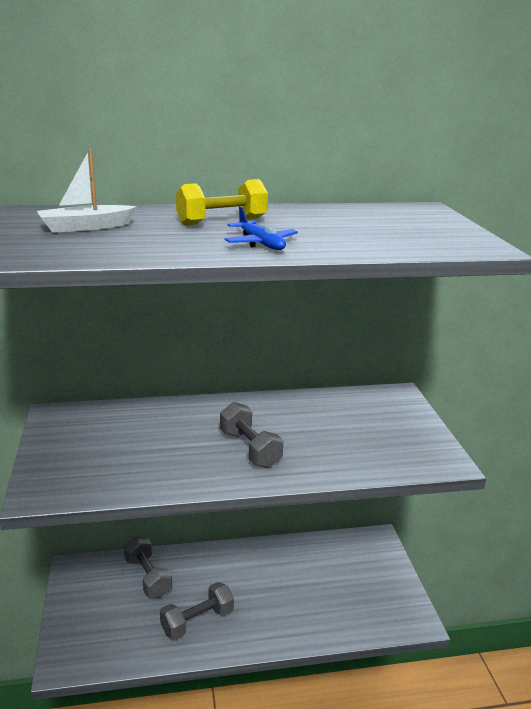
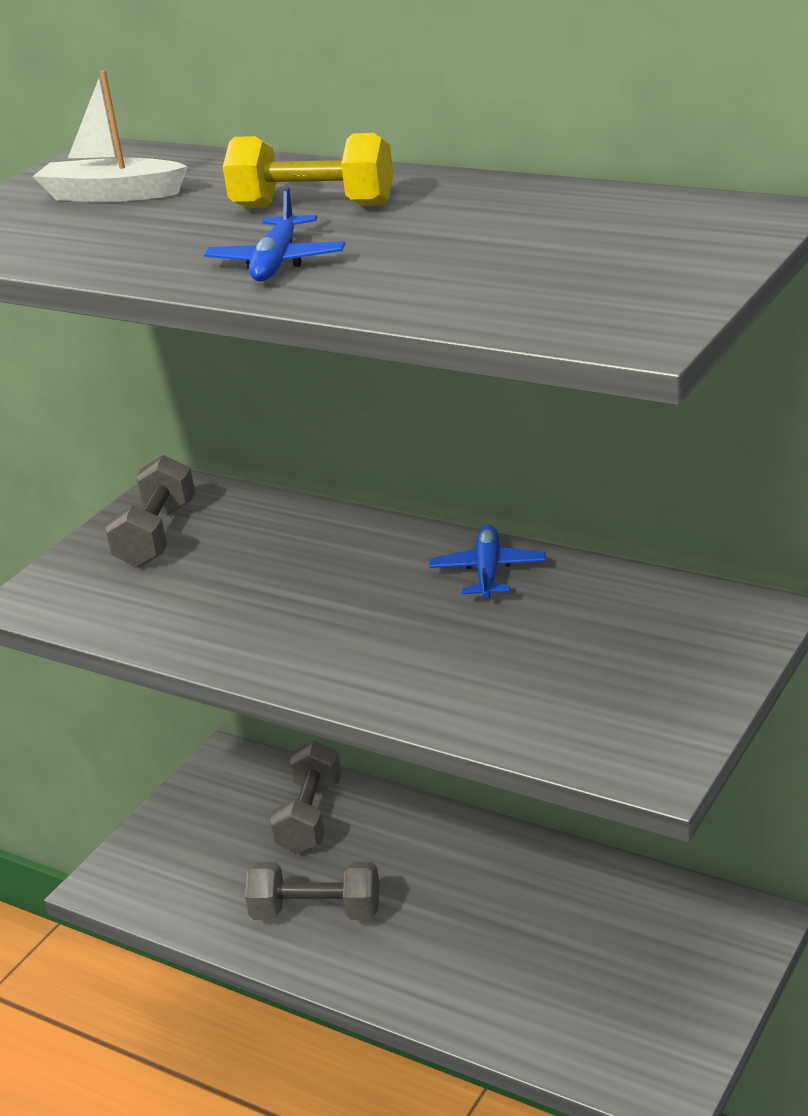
camera: 45 degrees right, 5 degrees up
grey dumbbell [220,402,284,468] -> grey dumbbell moved to [105,455,195,568]
none -> blue plane [429,525,546,598]

